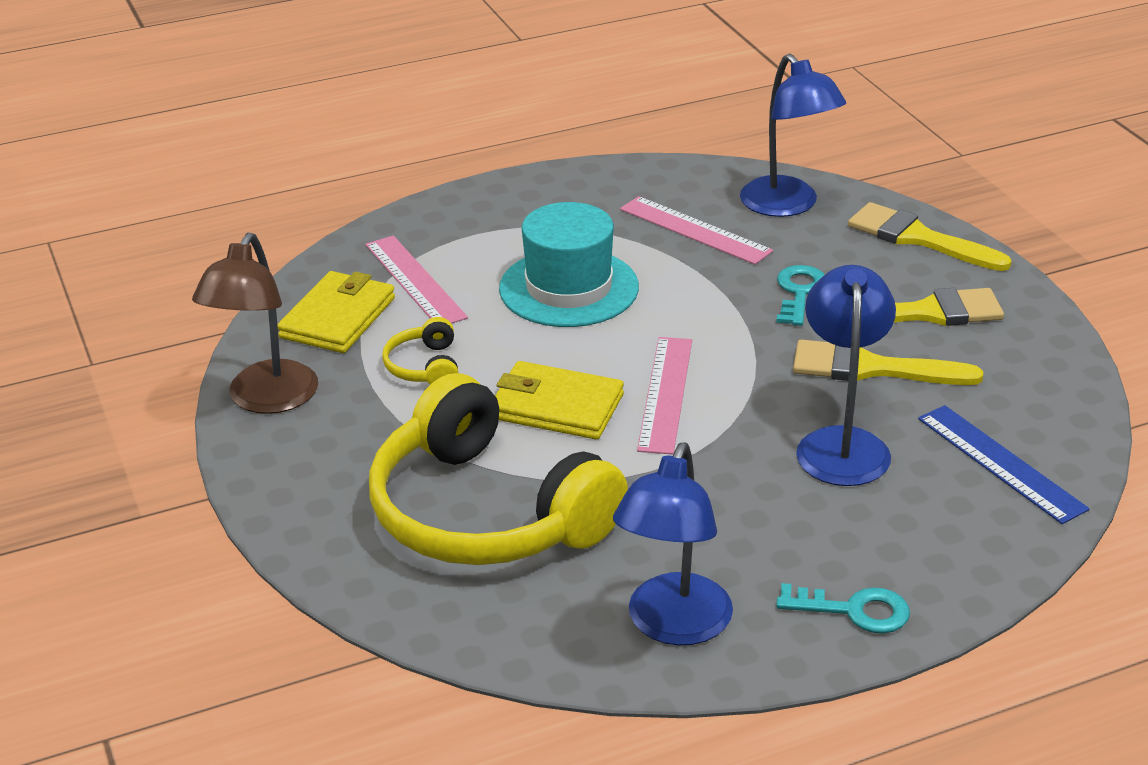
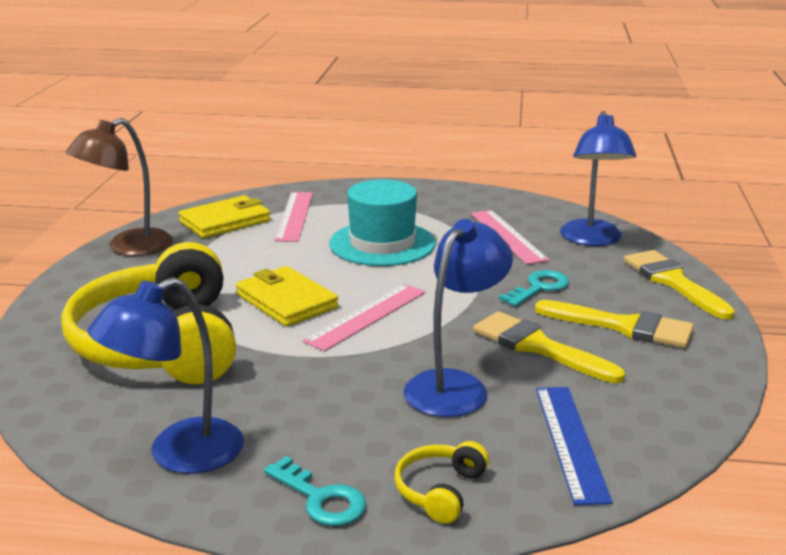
camera: 30 degrees right, 10 degrees down
yellow headphones [382,317,459,385] -> yellow headphones moved to [394,441,489,524]

